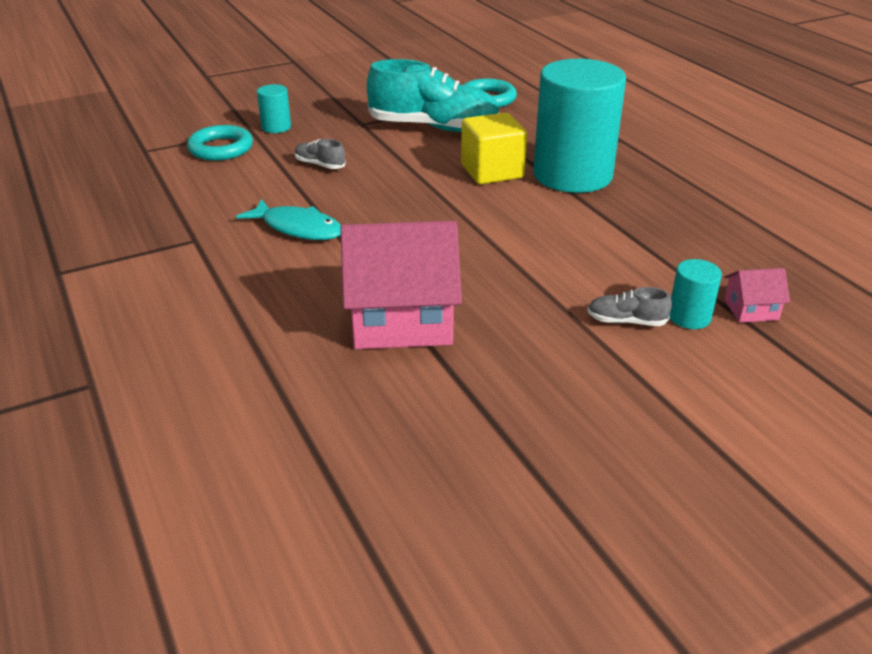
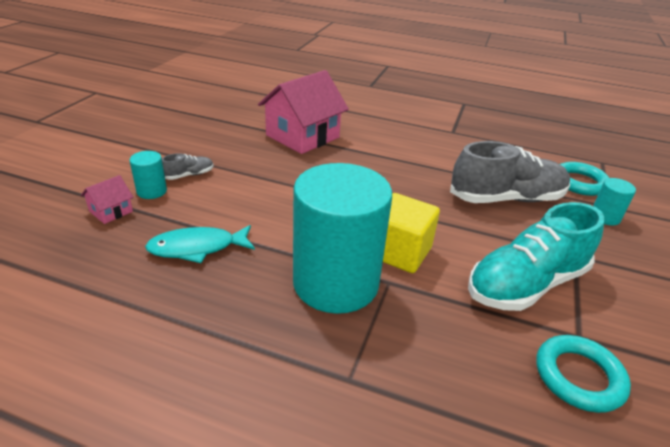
camera: 135 degrees right, 0 degrees up
turquoise fish [236,199,341,240] -> turquoise fish moved to [145,225,255,263]
grey shoe [295,139,346,169] -> grey shoe [450,141,570,203], size x2.39

